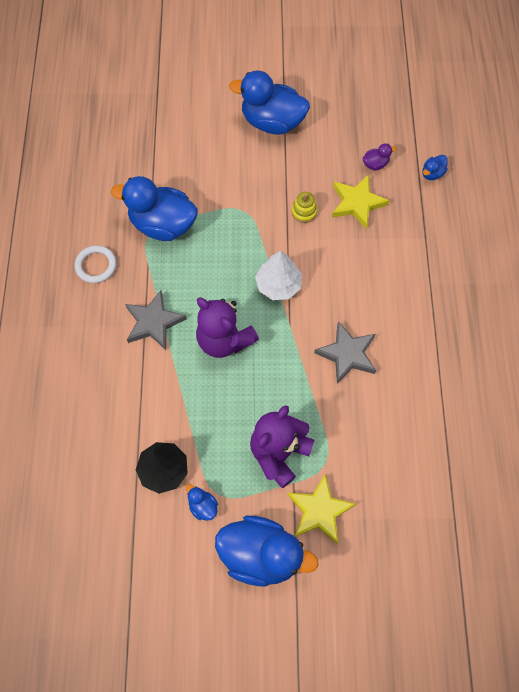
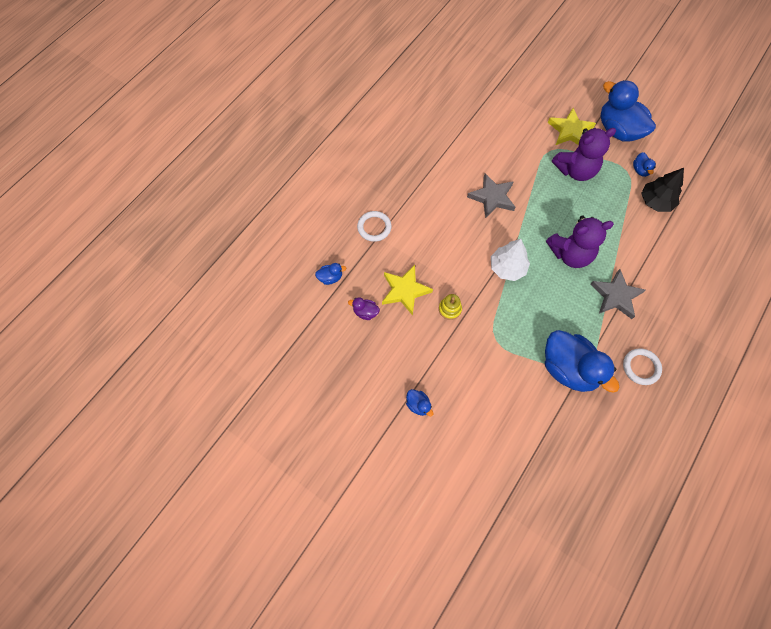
camera: 145 degrees left, 0 degrees up
purple teddy bear [196,298,259,358] -> purple teddy bear turned 90 degrees clockwise [546,215,614,268]
blue duck [229,70,310,135] -> blue duck [406,389,433,416], size x0.42
none -> white ring [357,211,392,242]

